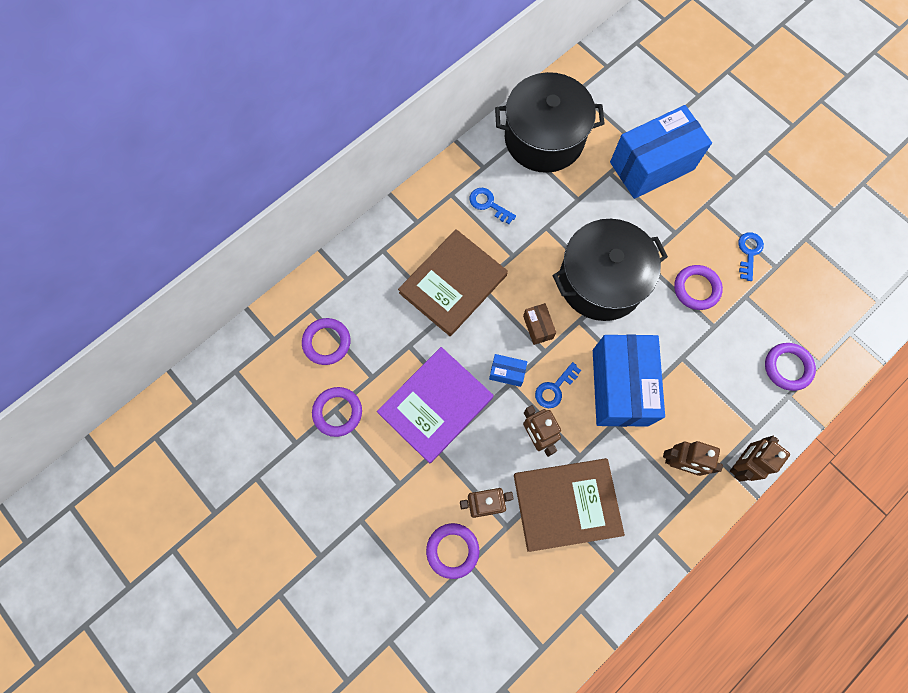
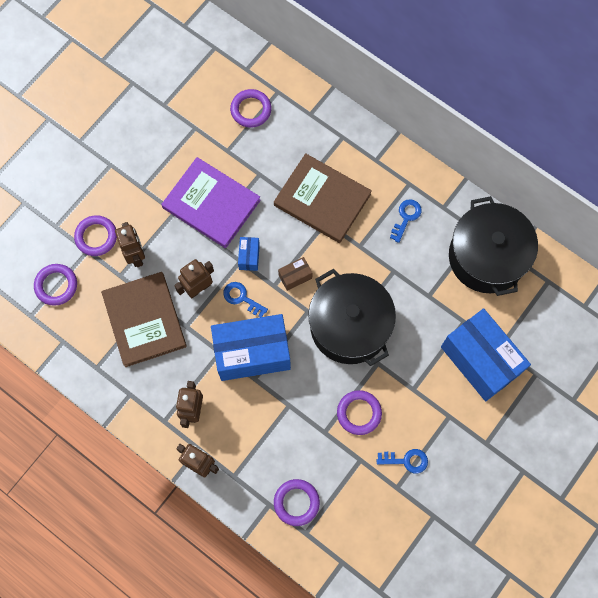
camera: 80 degrees right, 0 degrees up
purple ring [312,387,362,437] -> purple ring moved to [34,264,77,306]

